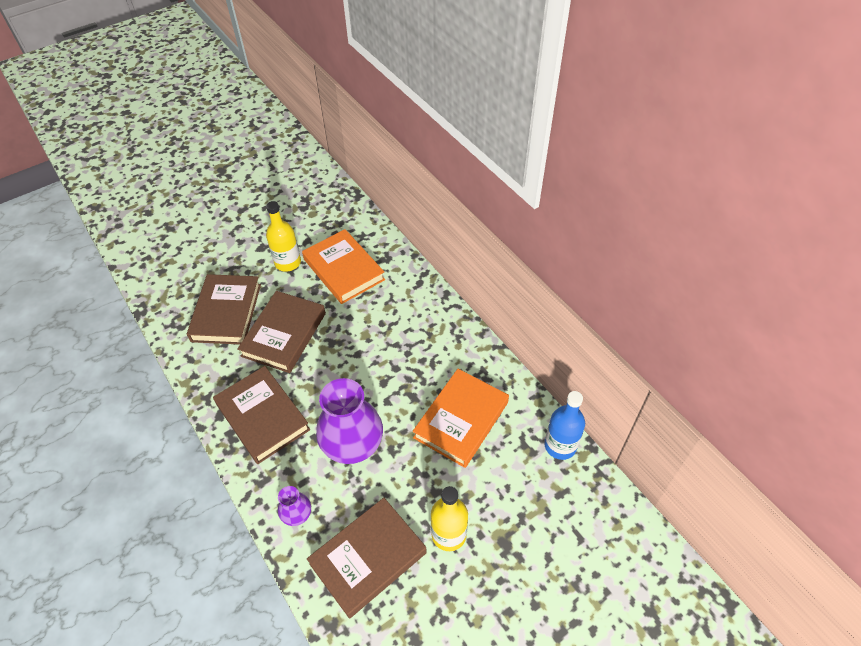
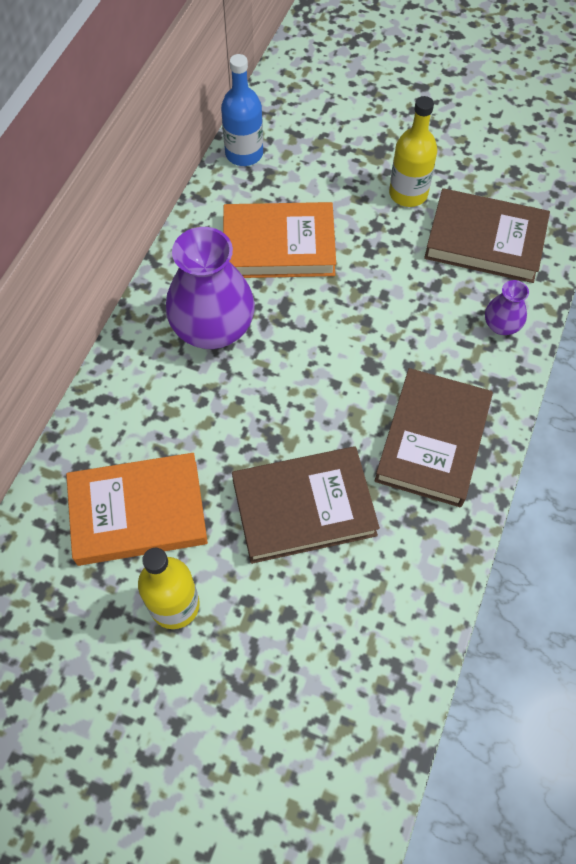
camera: 125 degrees left, 10 degrees up
brown book [187,274,261,344] -> none
orange book [302,229,385,304] -> orange book turned 60 degrees clockwise [66,453,208,566]
purple vase [316,378,383,464] -> purple vase moved to [166,227,255,349]

